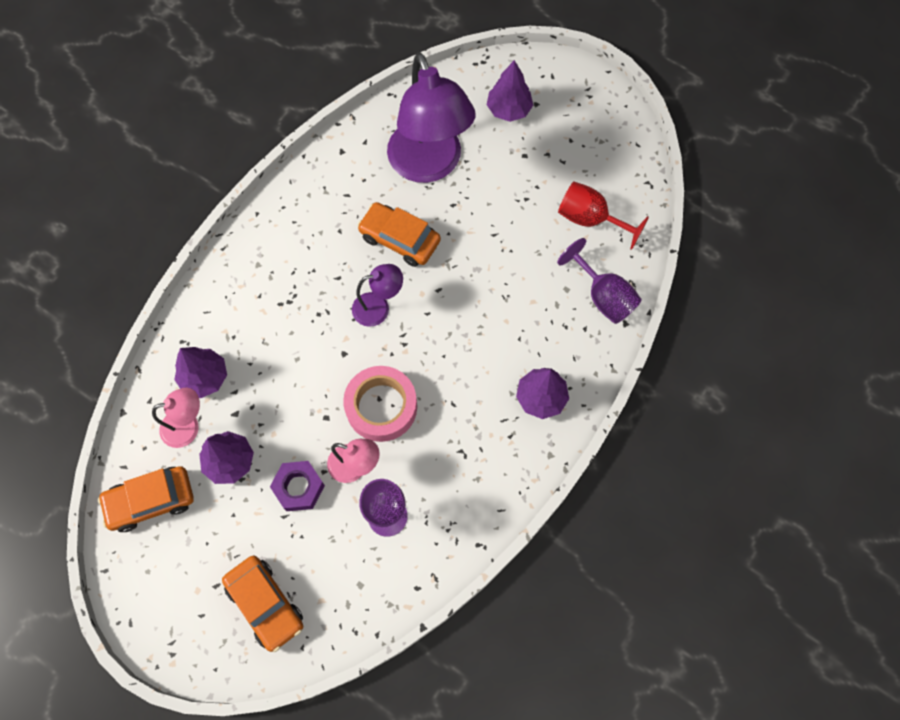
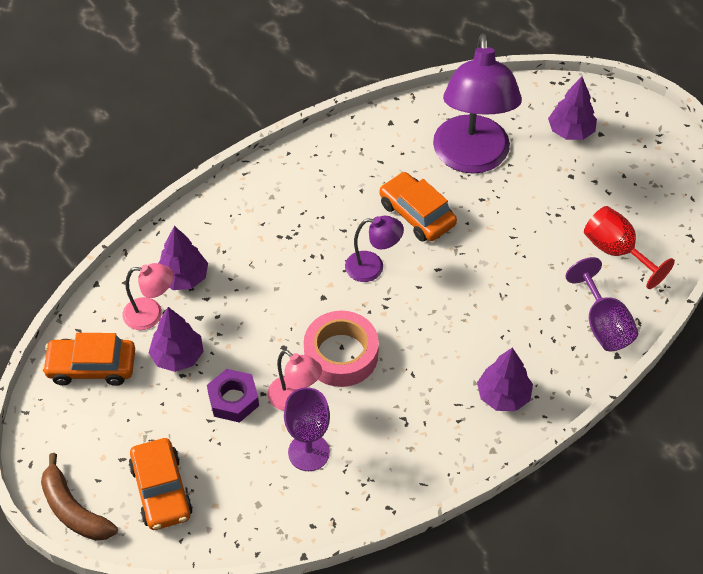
camera: 20 degrees right, 15 degrees down
none -> brown banana [41,453,118,541]

